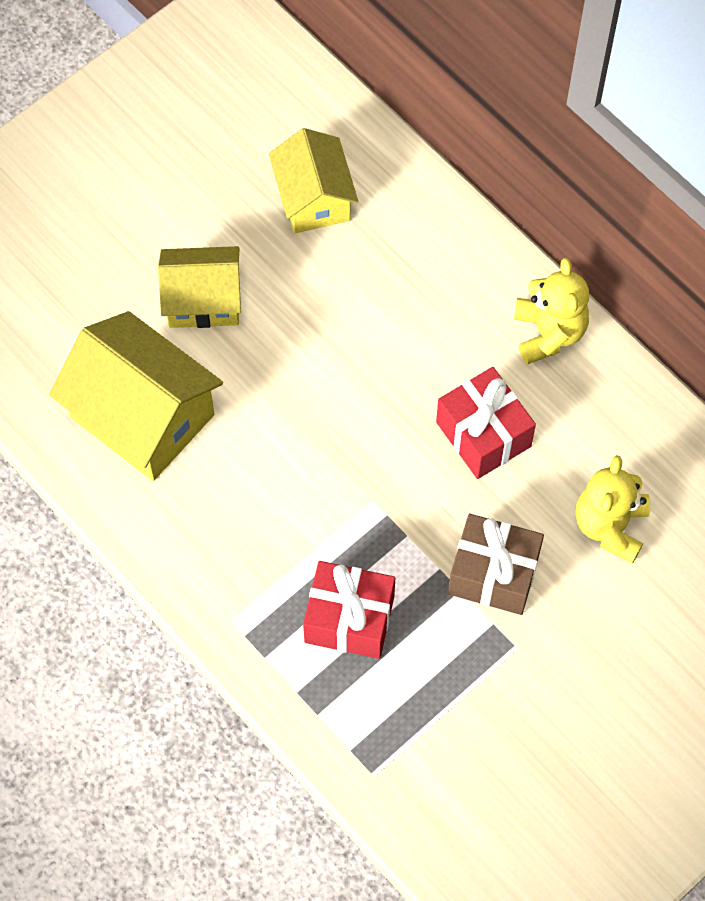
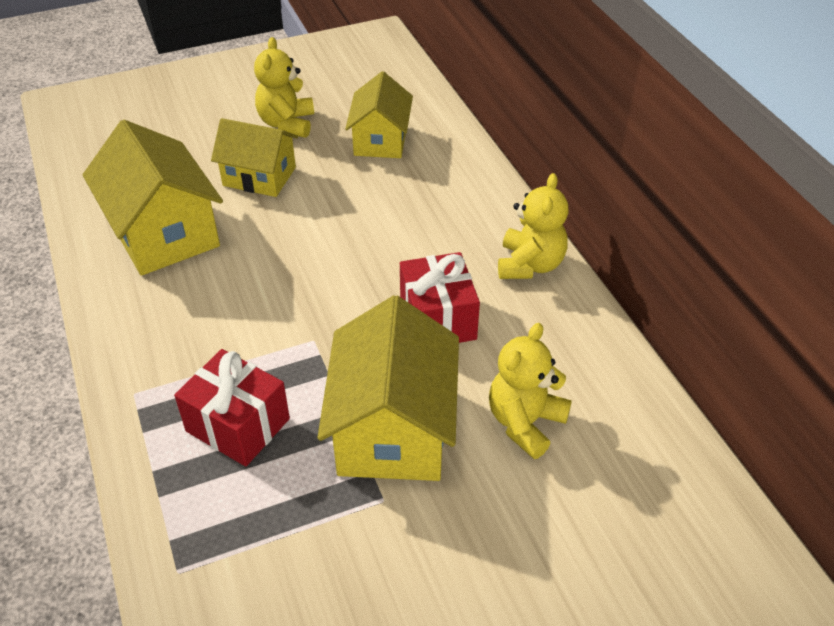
camera: 20 degrees right, 20 degrees down
brown gift [448,514,544,615] -> yellow house [317,295,459,481]
none -> yellow teddy bear [254,37,314,138]

